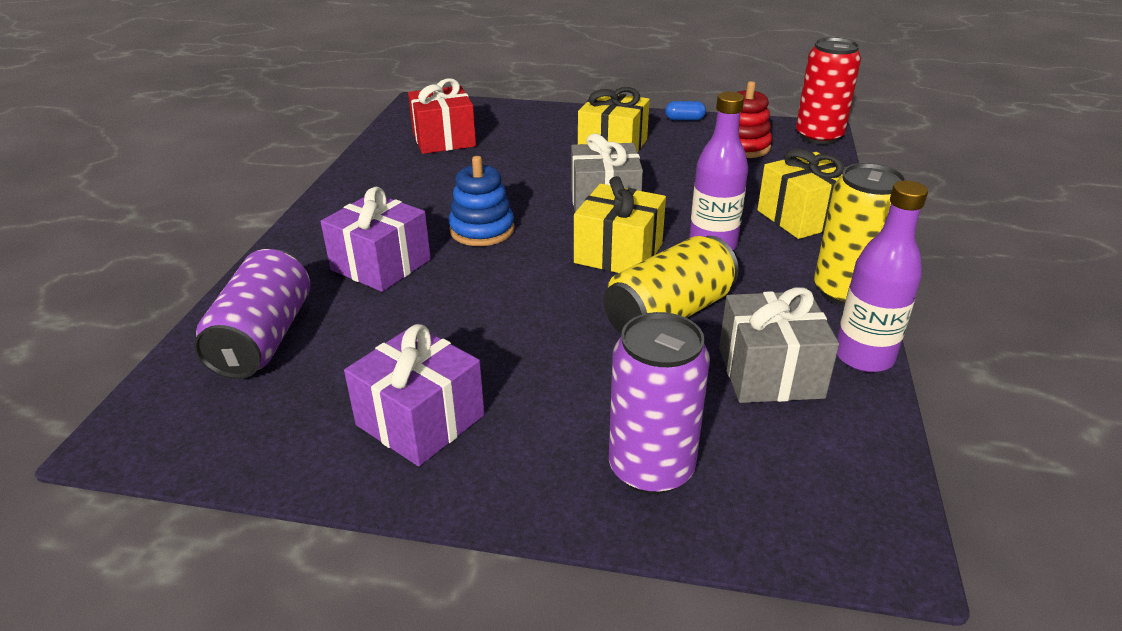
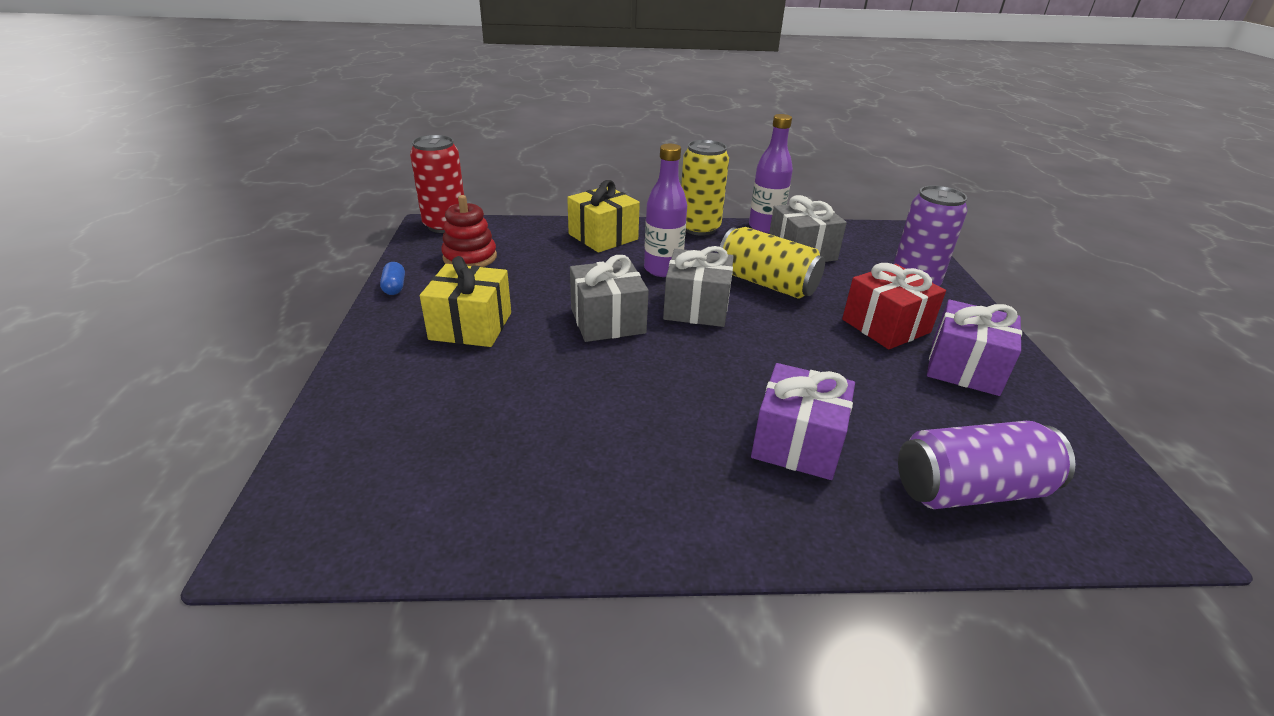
camera: 105 degrees left, 0 degrees up
red gift [408,78,476,154] -> red gift moved to [842,263,946,349]
blue stacking toy [449,156,514,246] -> none
yellow gift [574,176,666,273] -> grey gift [663,246,734,327]

